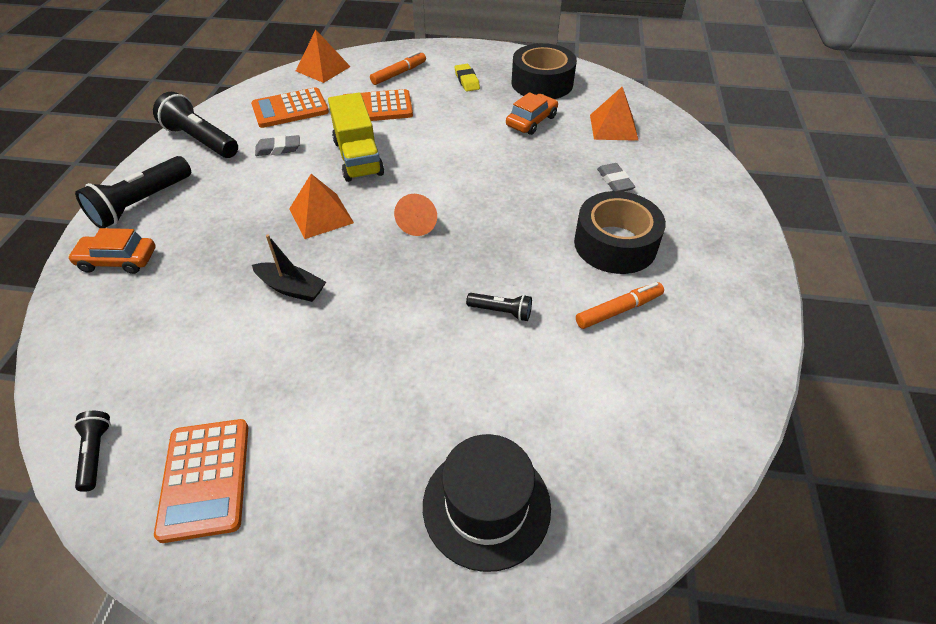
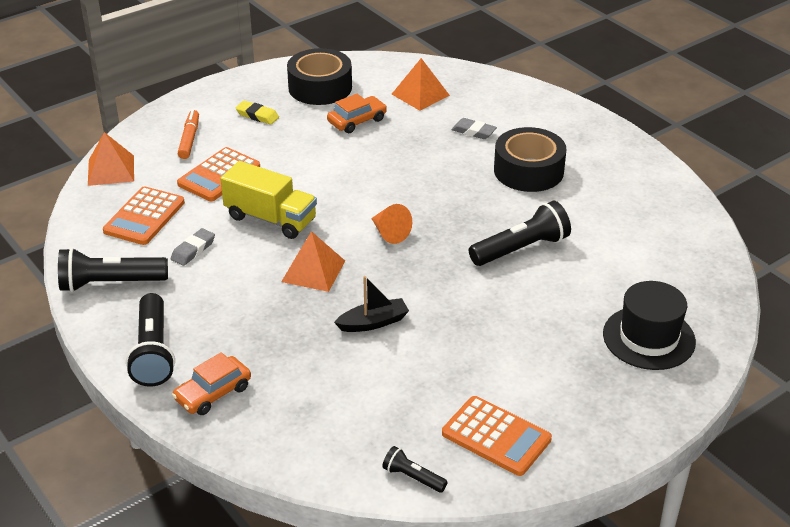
camera: 45 degrees left, 10 degrees down
black flashlight [466,293,532,321] -> black flashlight [469,201,571,266], size x1.93
orange car [506,92,558,135] -> orange car turned 60 degrees clockwise [327,94,387,133]
orange marker [576,282,664,329] -> none

